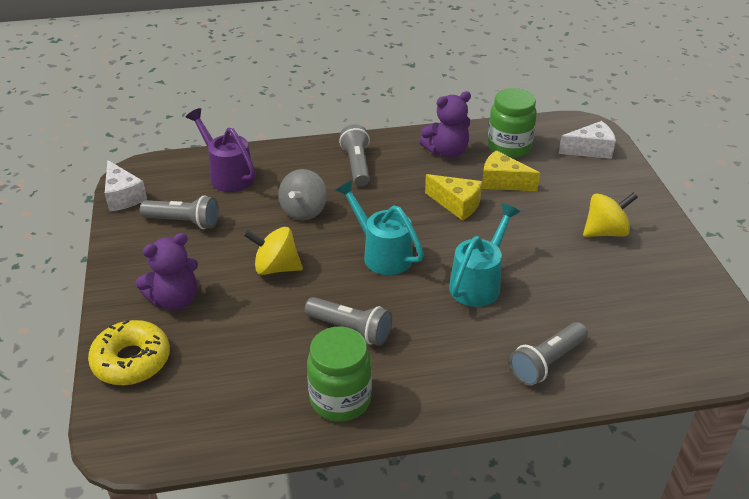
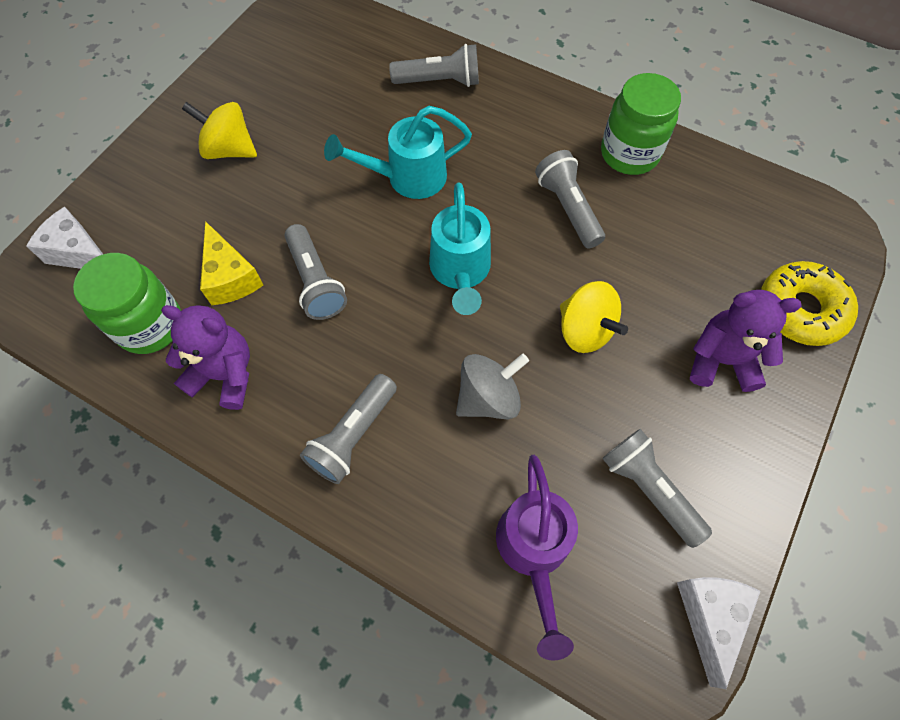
camera: 140 degrees left, 25 degrees up
yellow cheese [425,174,482,221] -> grey flashlight [284,224,347,320]

